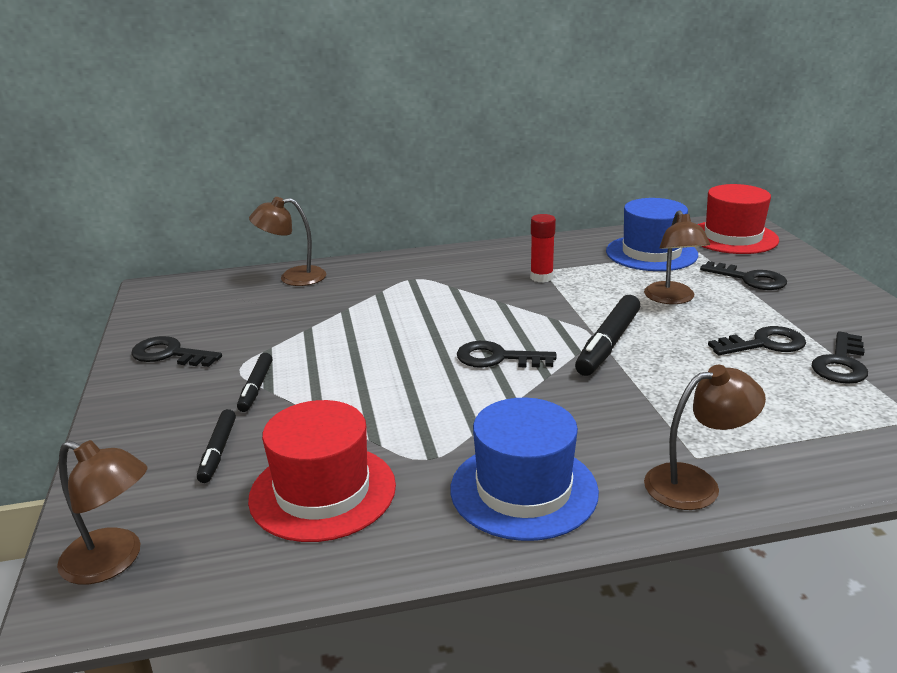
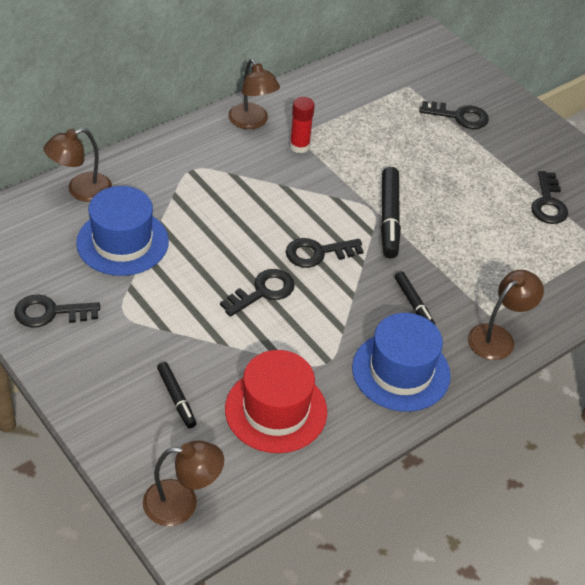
camera: 30 degrees left, 20 degrees up
black marker [237,353,272,412] -> black marker moved to [395,271,435,325]
blue hat [606,198,698,271] -> blue hat moved to [76,186,169,276]
brown lamp [644,210,710,304] -> brown lamp moved to [228,59,280,129]
red hat [697,184,779,254] -> none
black key [708,326,806,355] -> black key moved to [220,269,295,317]

